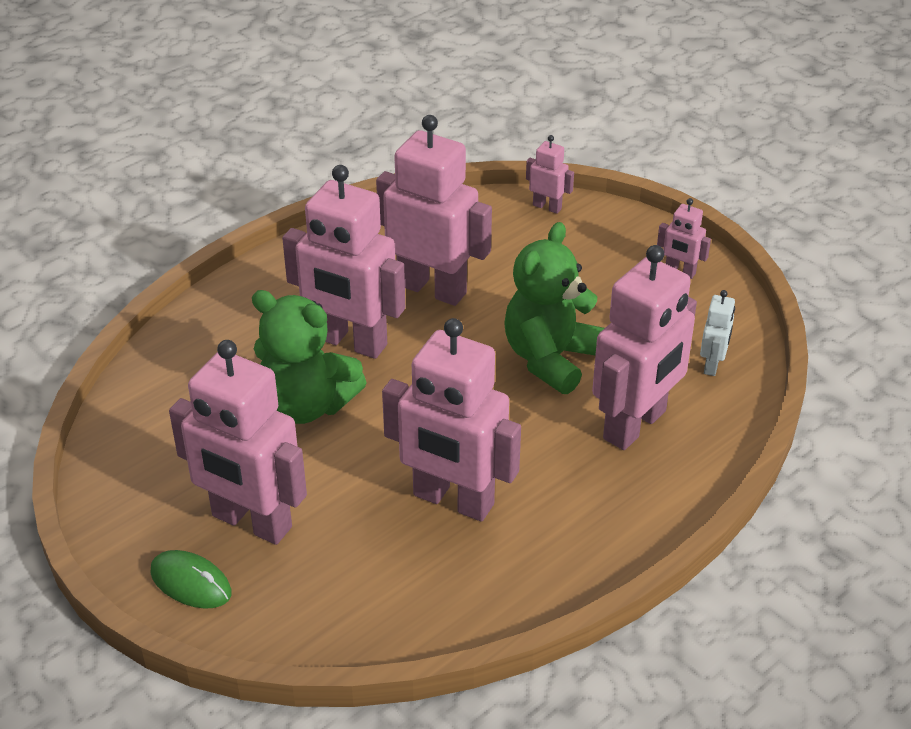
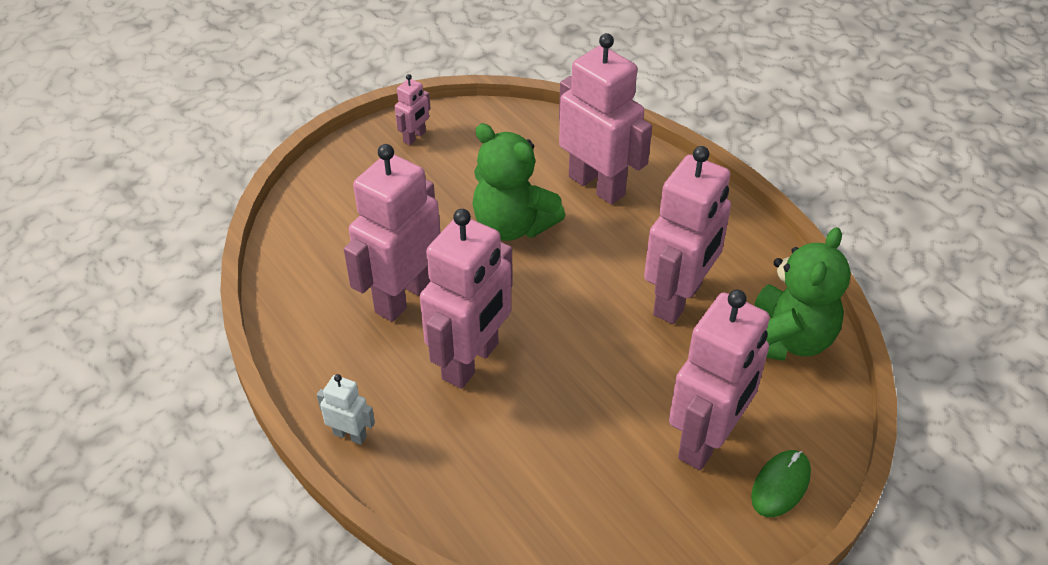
camera: 85 degrees left, 5 degrees up
green teddy bear [252,290,367,424] -> green teddy bear moved to [755,227,851,361]
pink robot [526,135,574,214] -> none
white robot [700,290,735,376] -> white robot moved to [317,374,375,445]

